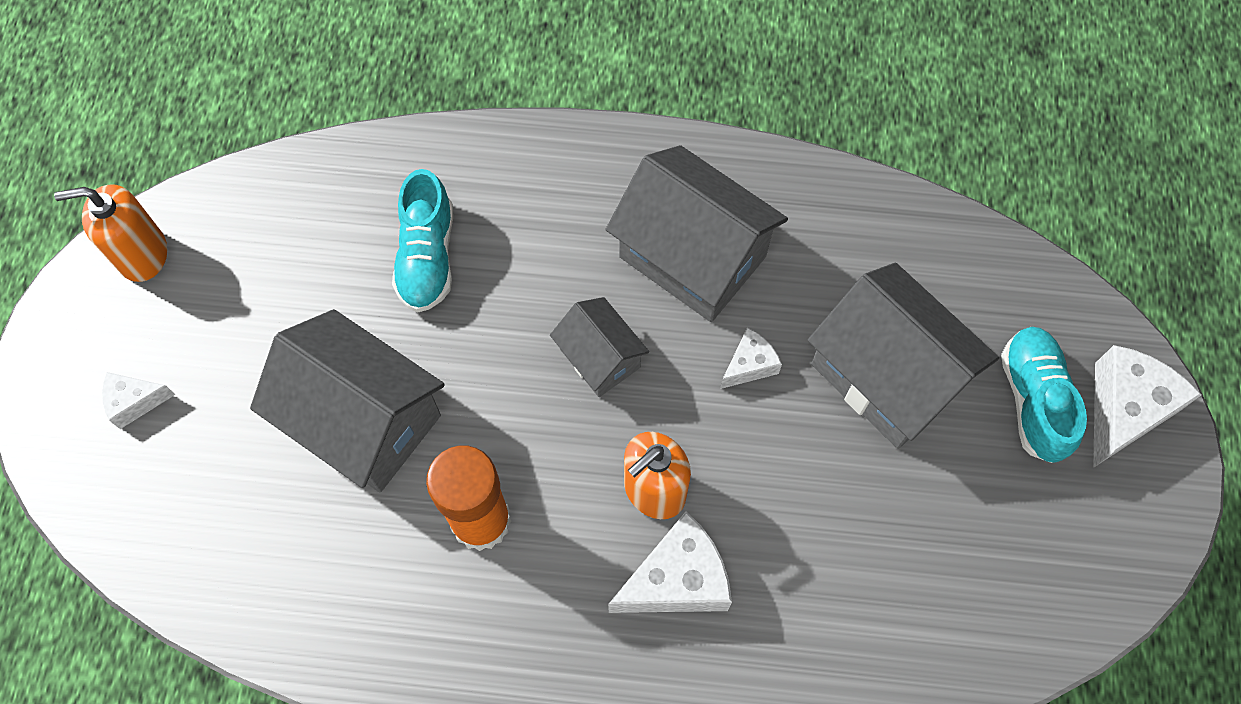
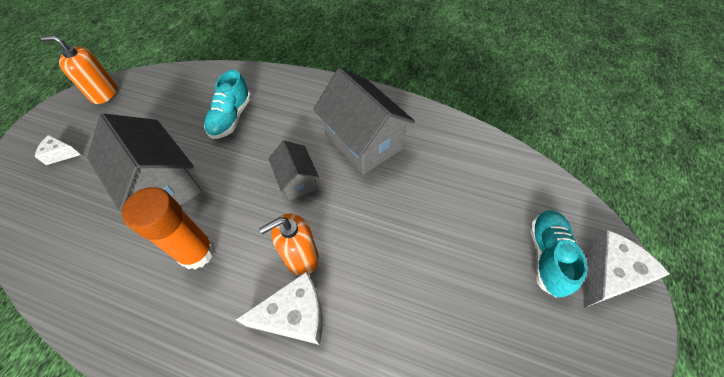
camera: 15 degrees right, 10 degrees down
white cheese [720,328,782,389] -> none
grey house [807,263,999,449] -> none

